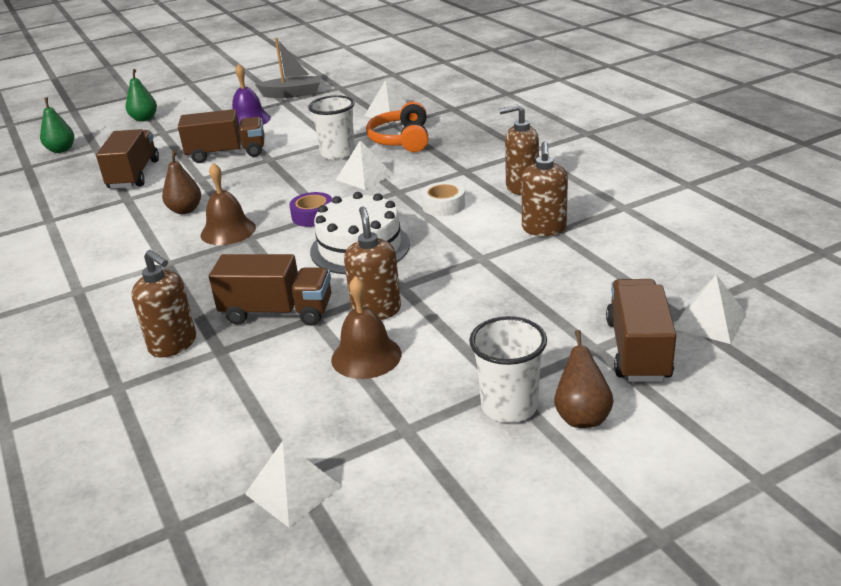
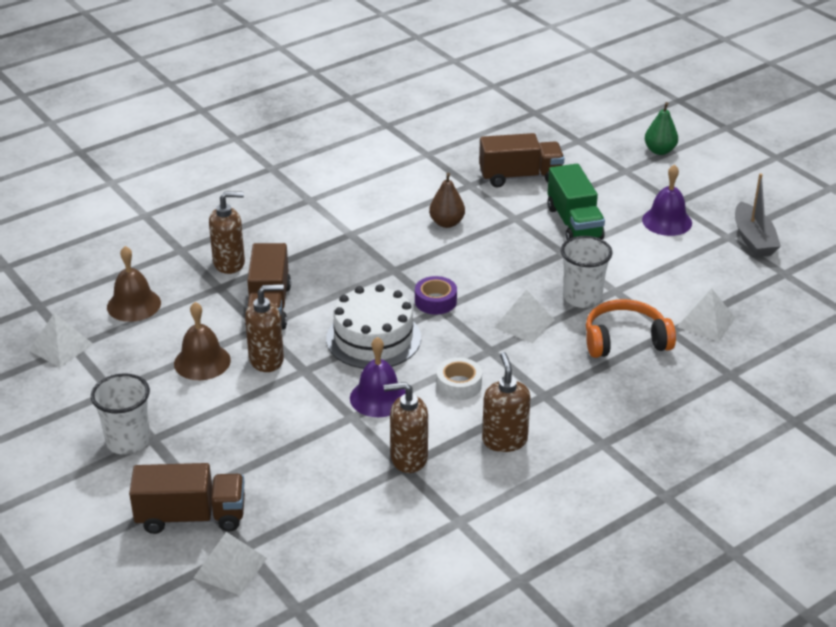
camera: 80 degrees right, 5 degrees up
green pear [40,98,74,153] -> none
brown soap dispenser [132,250,196,358] -> brown soap dispenser turned 135 degrees counterclockwise [209,191,245,274]
brown truck [178,109,265,163] -> green truck [547,164,605,240]
brown bell [201,163,256,245] -> brown bell moved to [107,246,161,322]
brown pear [554,330,614,428] -> none
none -> purple bell [350,337,406,417]

